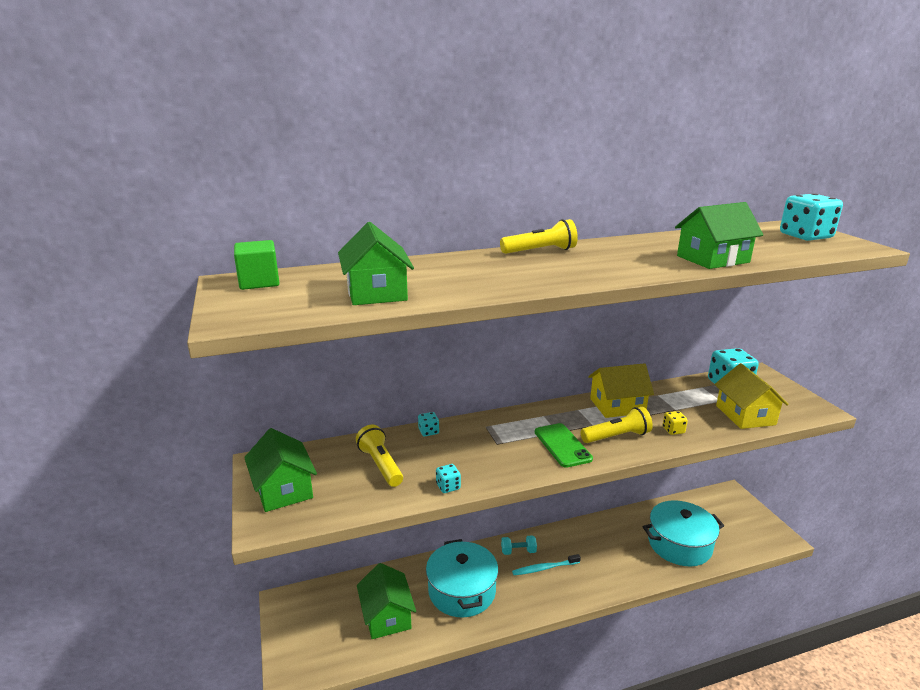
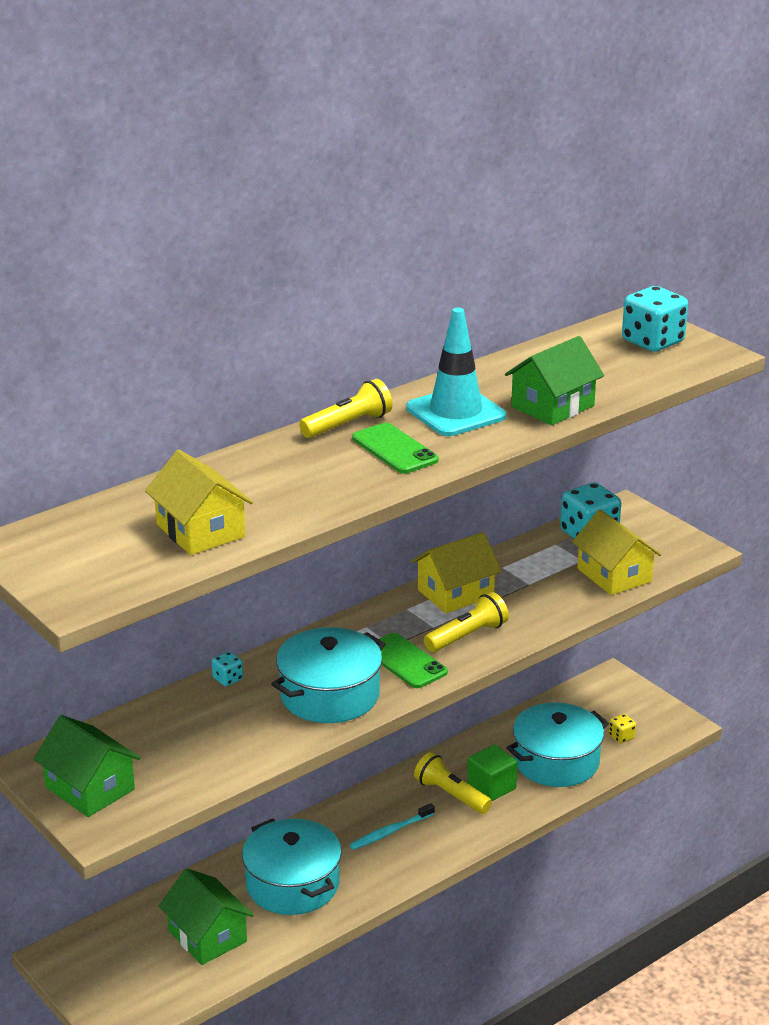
camera: 20 degrees left, 5 degrees up
green cube [234,240,279,290] -> green cube moved to [467,744,517,801]
green house [338,222,414,305] -> yellow house [145,450,253,555]
yellow flashlight [356,425,403,487] -> yellow flashlight moved to [414,752,492,814]
turquoise dice [436,464,461,493] -> none
turquoise dumbbell [501,535,537,555] -> none
yellow dice [663,411,688,435] -> yellow dice moved to [609,714,636,744]
none -> turquoise pot [271,627,385,723]
none -> green phone [352,423,439,473]
none -> turquoise traffic cone [406,308,506,436]

